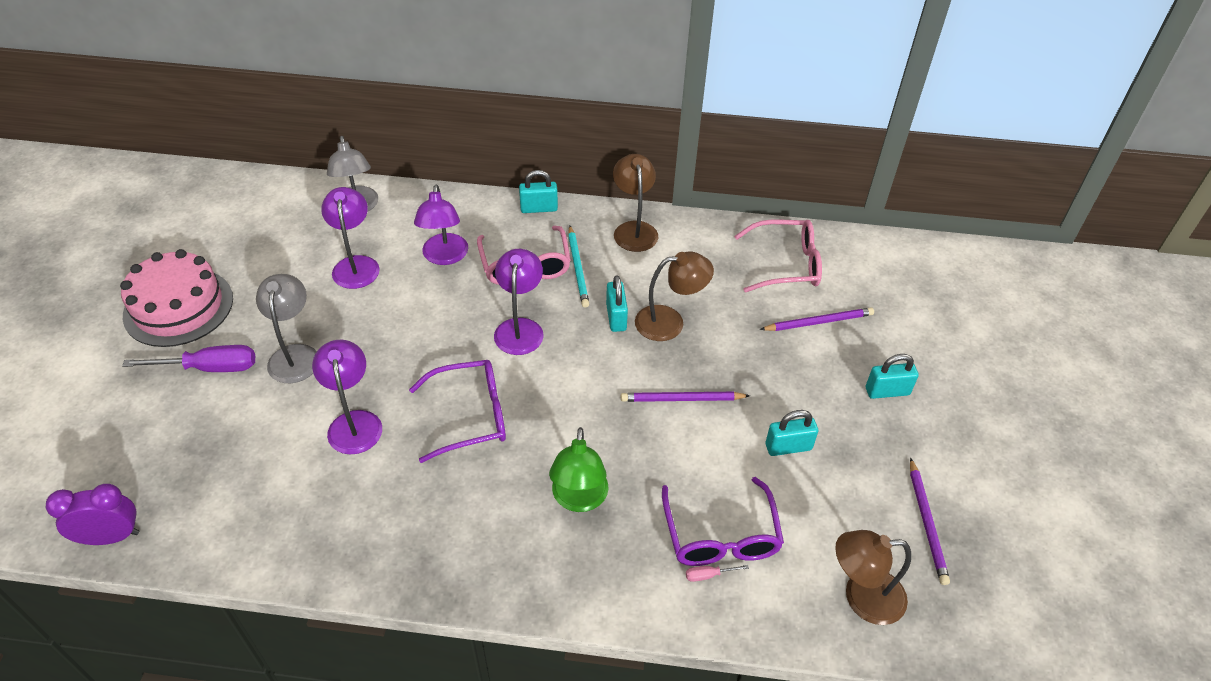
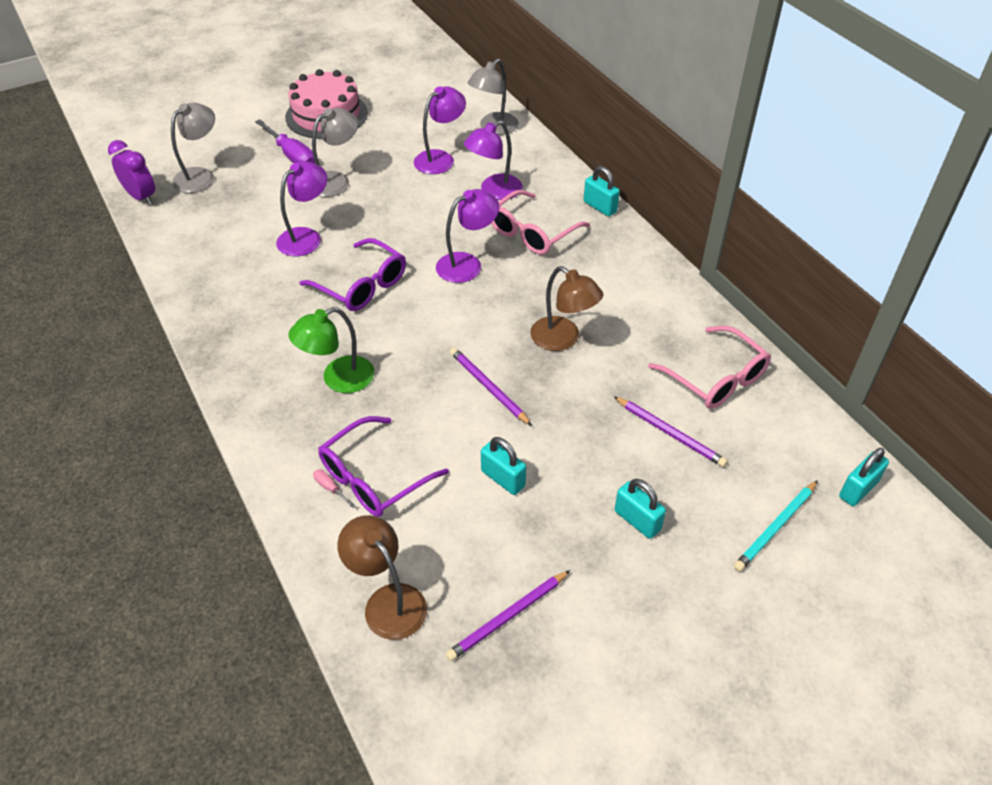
camera: 55 degrees right, 0 degrees up
turquoise pencil [568,226,589,308] -> turquoise pencil moved to [734,480,818,572]
turquoise padlock [606,275,628,332] -> turquoise padlock moved to [839,448,889,506]
brown lamp [613,154,658,252] -> none
none -> grey lamp [171,103,215,193]

